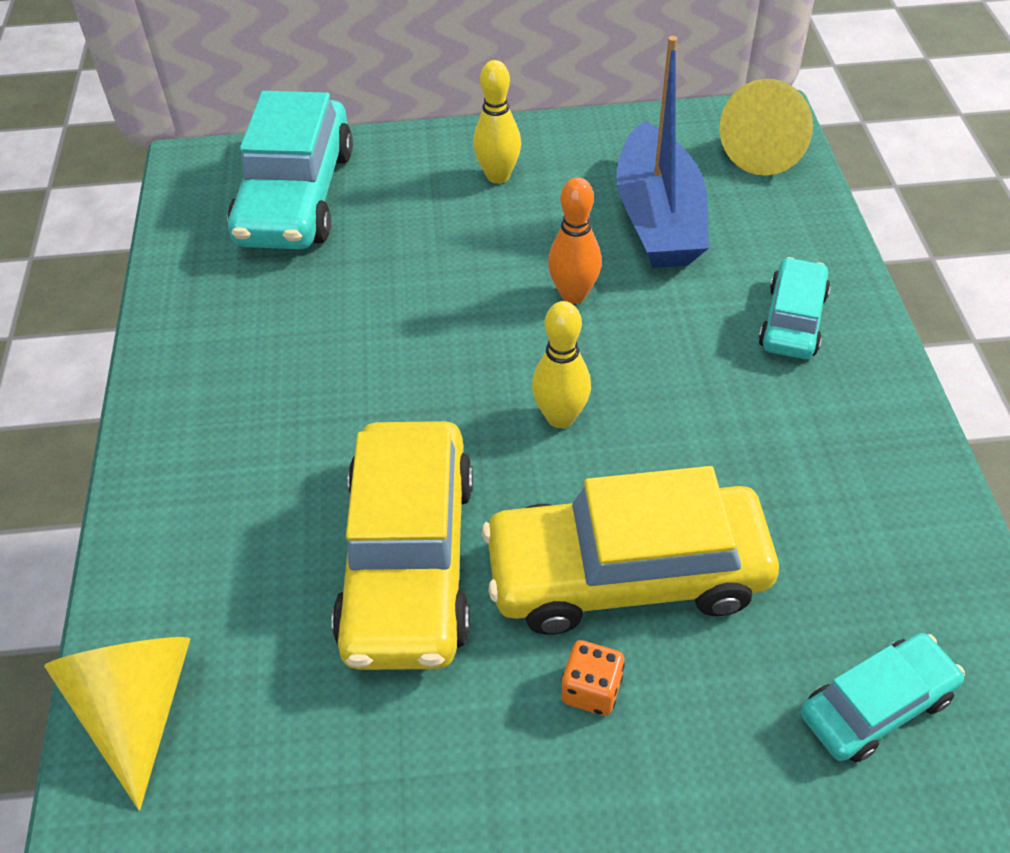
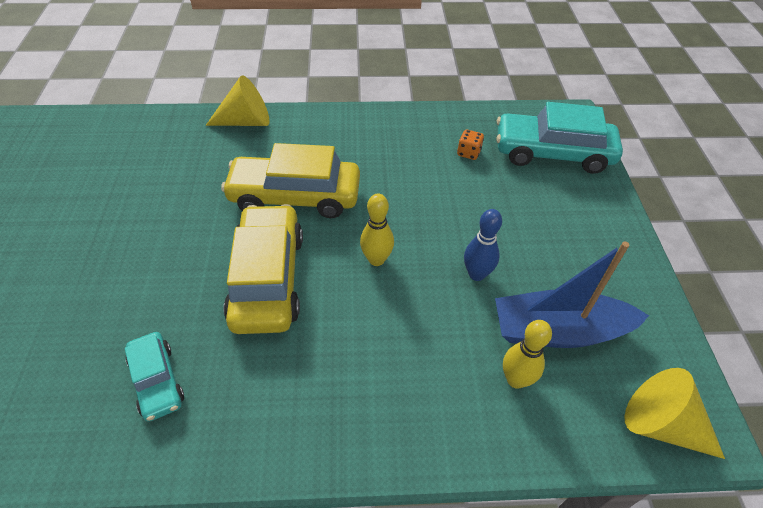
camera: 90 degrees right, 0 degrees up
yellow bowling pin [473,60,521,183] -> yellow bowling pin moved to [503,320,552,389]
orange bowling pin [548,177,602,304] -> blue bowling pin [464,209,502,281]
orange dice [561,640,625,716] -> orange dice moved to [457,130,484,160]
turquoise car [759,257,830,359] -> none

